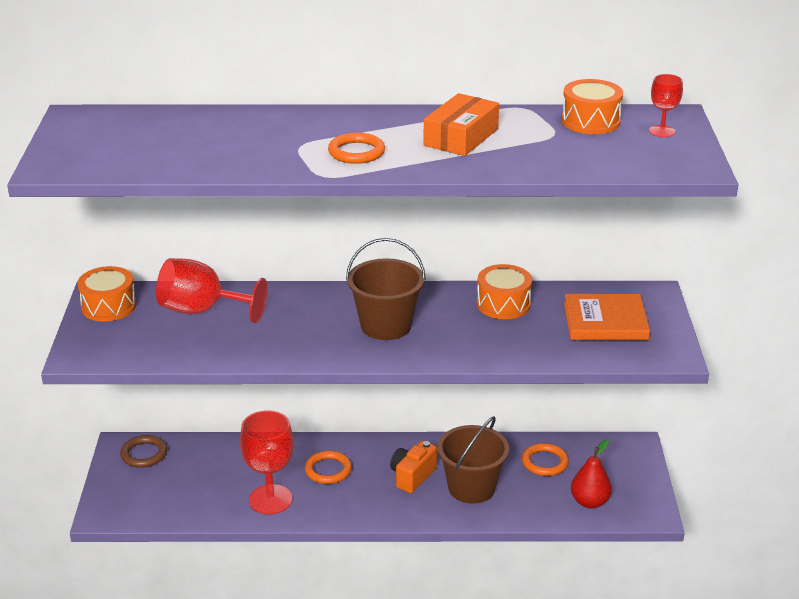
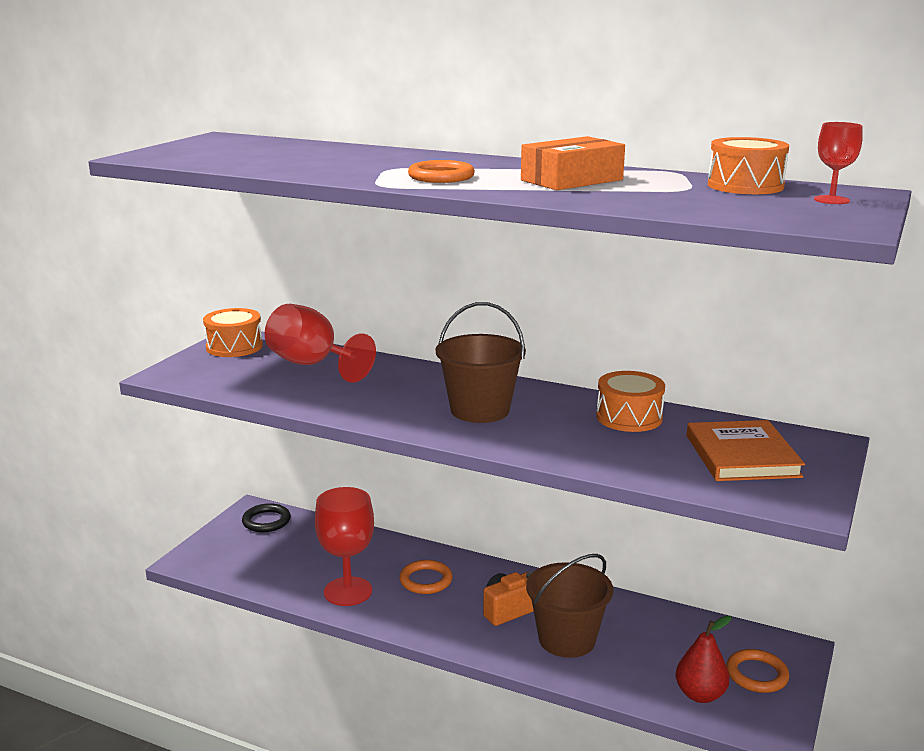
camera: 25 degrees right, 10 degrees down
brown ring [120,435,167,468] -> black ring [242,503,291,532]
orange ring [522,443,569,476] -> orange ring moved to [726,649,789,693]
orange book [564,294,650,340] -> orange book turned 60 degrees clockwise [687,420,805,481]

